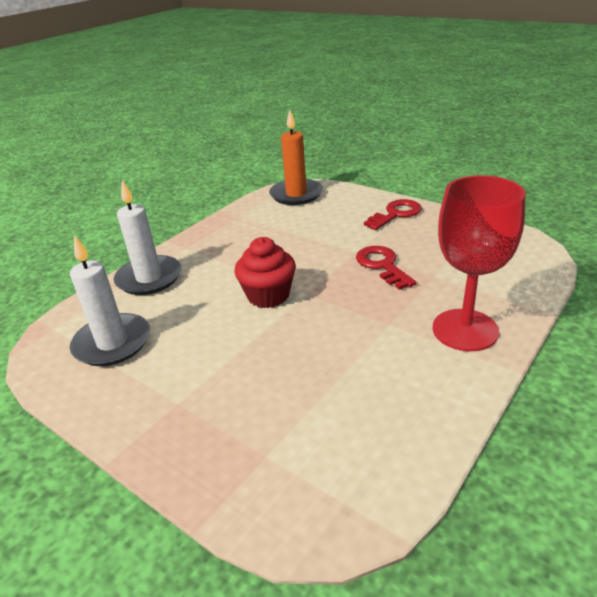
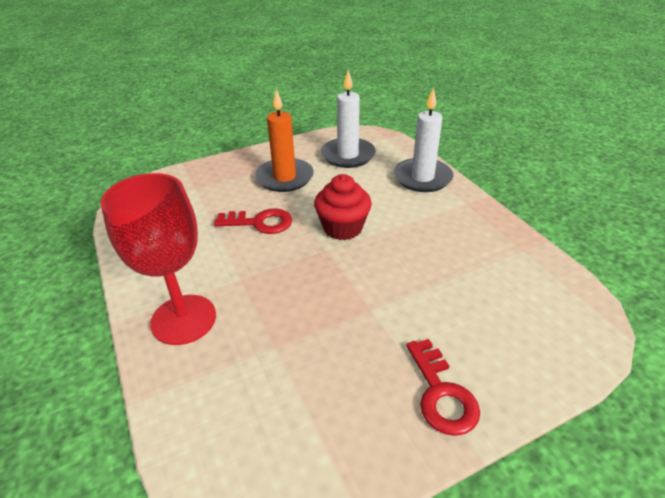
camera: 115 degrees right, 5 degrees up
orange candle [269,110,323,205] -> orange candle moved to [255,89,314,192]
red key [356,246,416,290] -> red key moved to [214,208,292,234]

